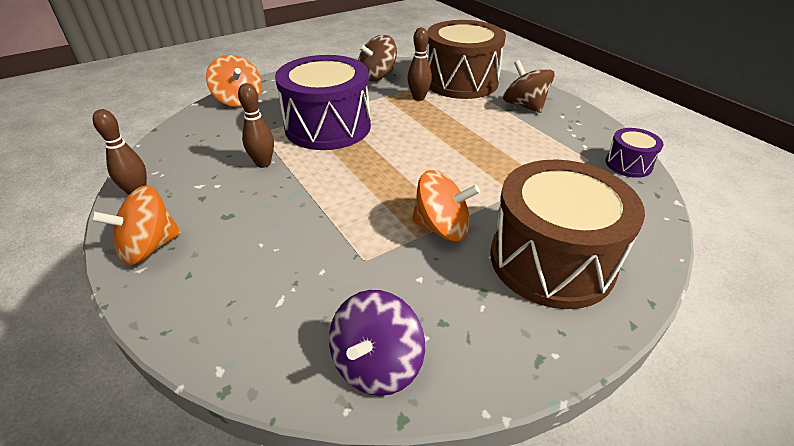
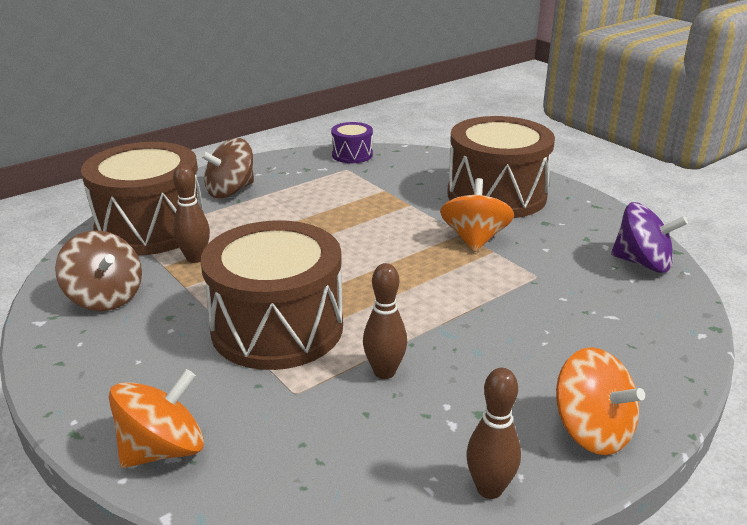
camera: 95 degrees left, 10 degrees down
purple drum [275,55,371,150] -> brown drum [201,220,343,370]

